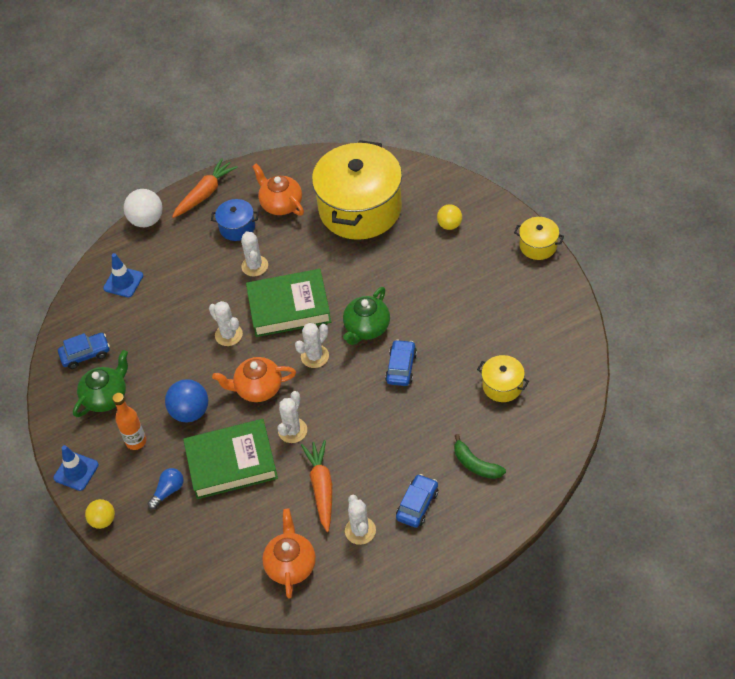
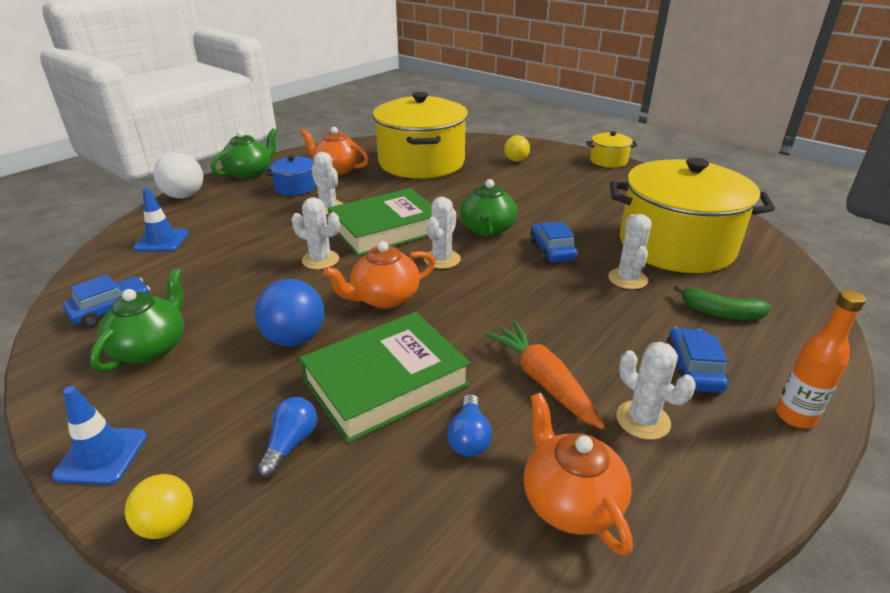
camera: 25 degrees left, 20 degrees down
orange bottle [112,393,146,450] -> orange bottle moved to [776,290,866,428]
orange carrot [172,158,238,218] -> green teapot [211,128,277,179]
white cactus [277,391,307,443] -> white cactus moved to [608,214,651,289]
yellow pot [477,355,529,402] -> yellow pot [610,158,775,273], size x2.30
none -> blue light bulb [447,394,492,457]

